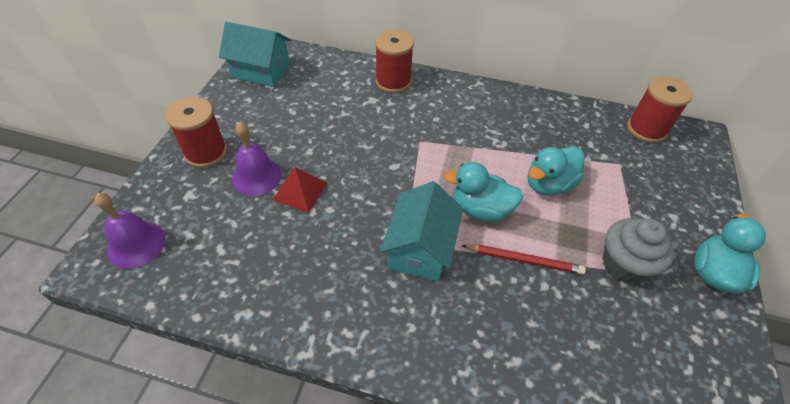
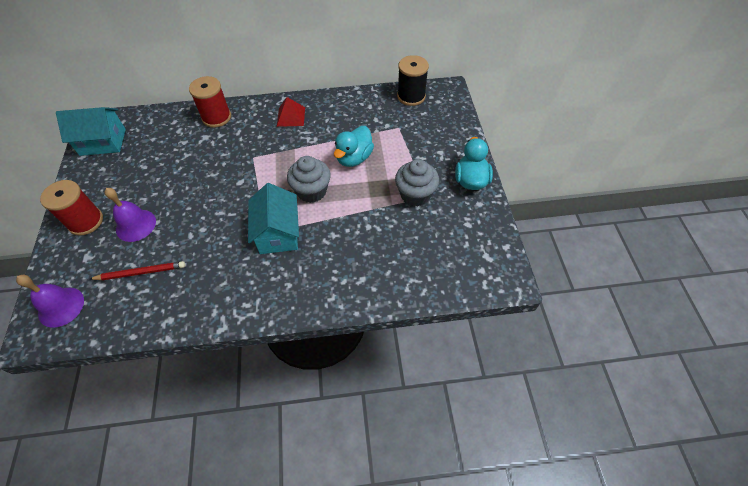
camera: 20 degrees left, 5 degrees up
red pyramid [273,167,327,213] -> red pyramid moved to [277,97,305,127]
turquoise duck [444,162,524,222] -> grey cupcake [287,156,331,203]
red pencil [461,245,586,275] -> red pencil moved to [90,261,185,280]
red spool [627,76,693,143] -> black spool [397,55,429,106]

